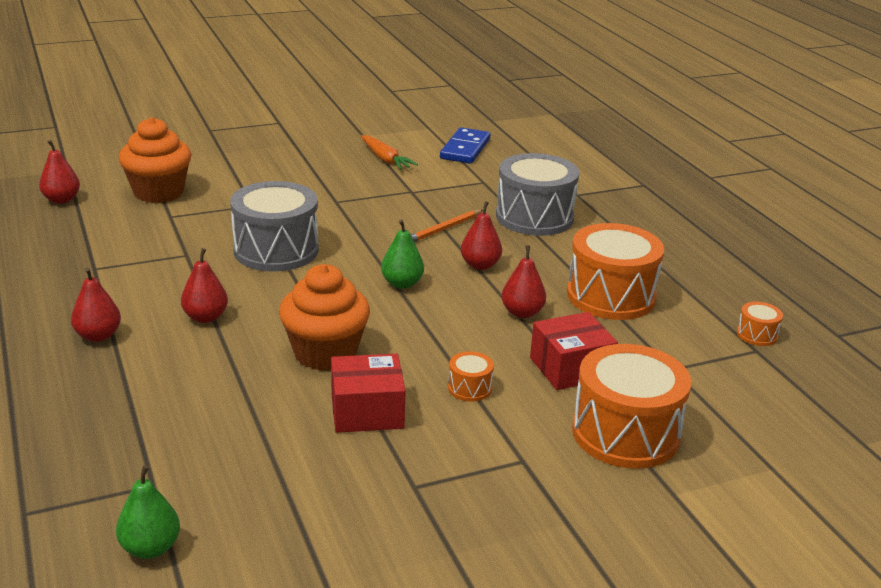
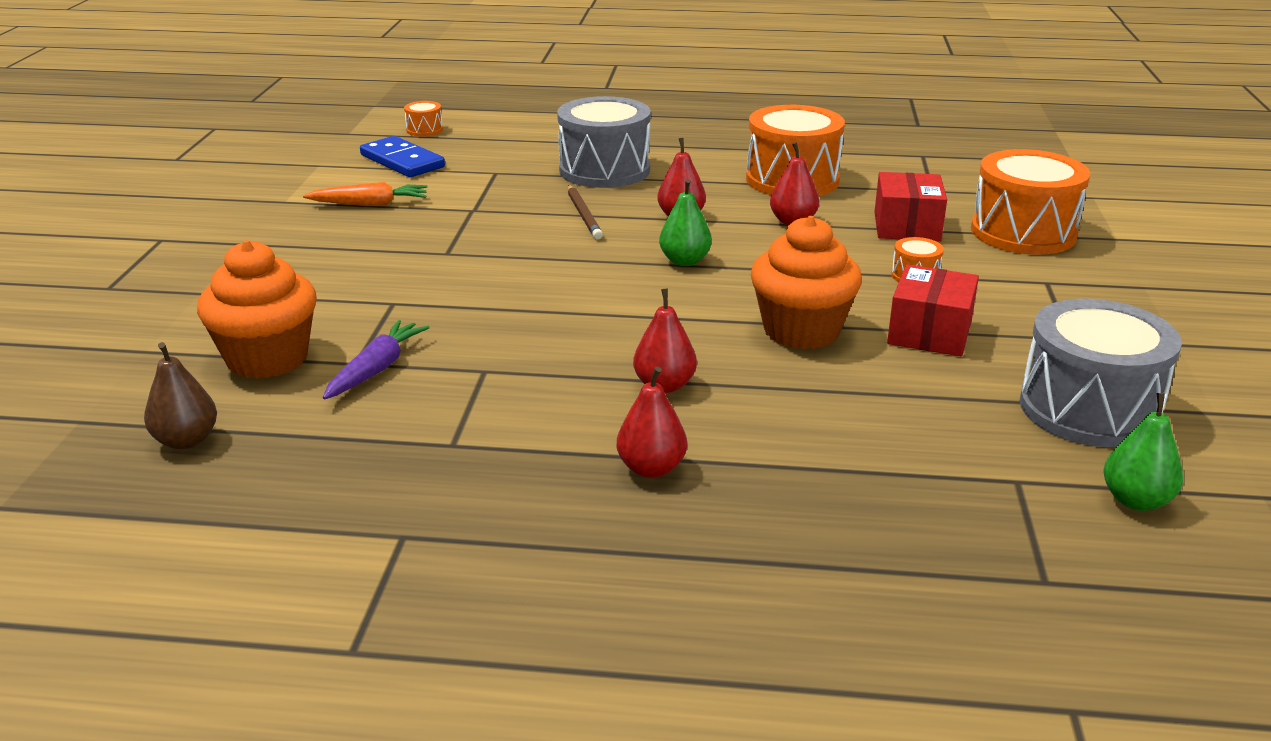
camera: 60 degrees left, 0 degrees up
red pear [39,140,80,204] -> brown pear [144,342,217,449]
grey drum [230,181,319,272] -> grey drum moved to [1020,299,1182,447]
orange pencil [411,210,483,242] -> brown pencil [568,185,603,240]
orange drum [737,302,783,346] -> orange drum moved to [404,101,443,137]
none -> purple carrot [323,320,430,399]

